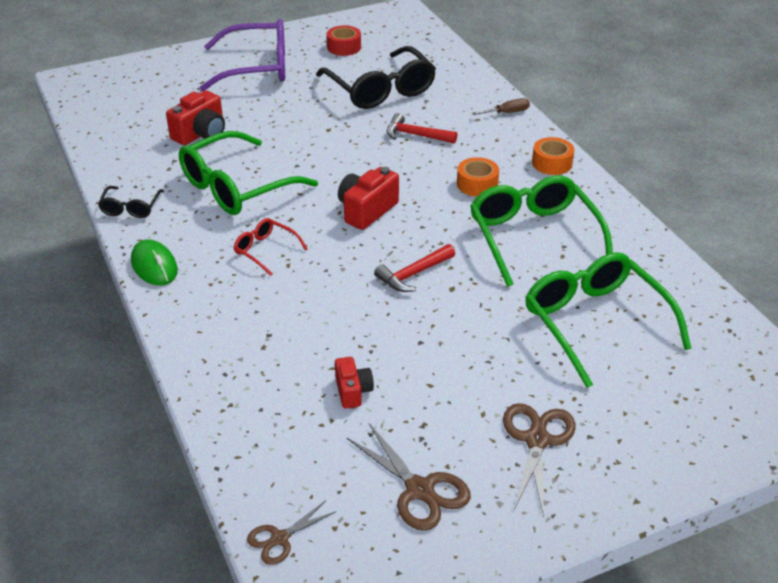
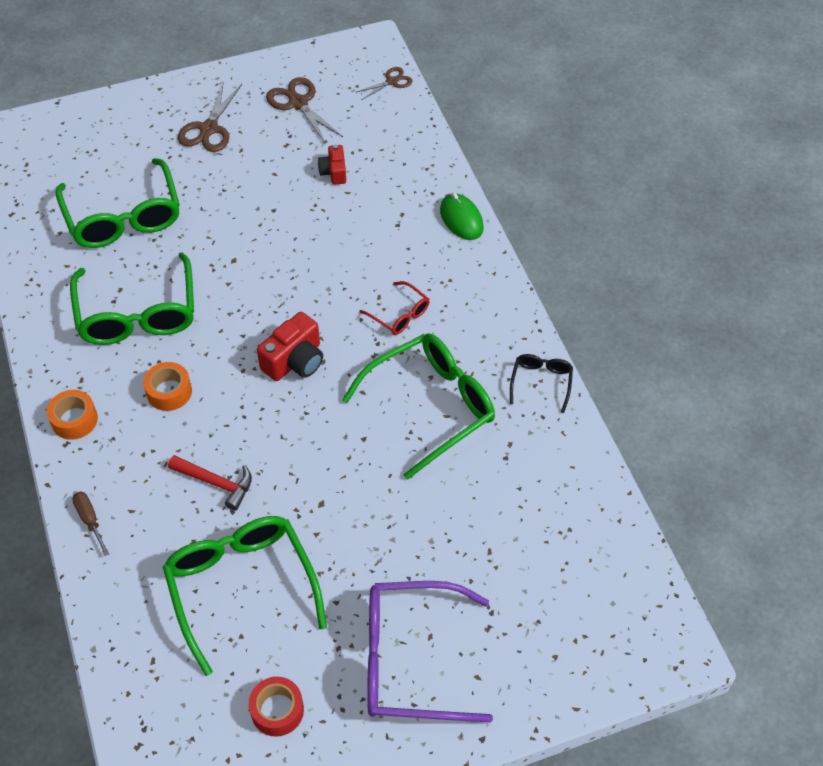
camera: 175 degrees left, 15 degrees up
green mouse [131,239,178,285] -> green mouse moved to [440,192,484,240]
red camera [166,90,225,145] -> none
black glasses [316,46,436,109] -> green glasses [163,516,327,676]
red hammer [374,244,455,292] -> none
brown screwdriver [472,98,530,115] -> brown screwdriver turned 75 degrees clockwise [72,492,109,556]

